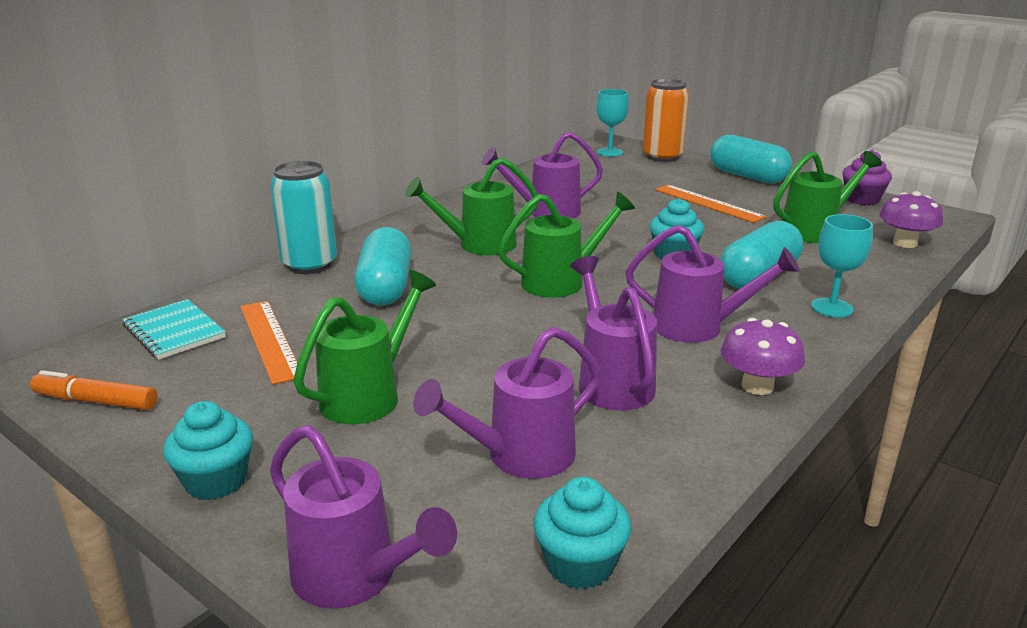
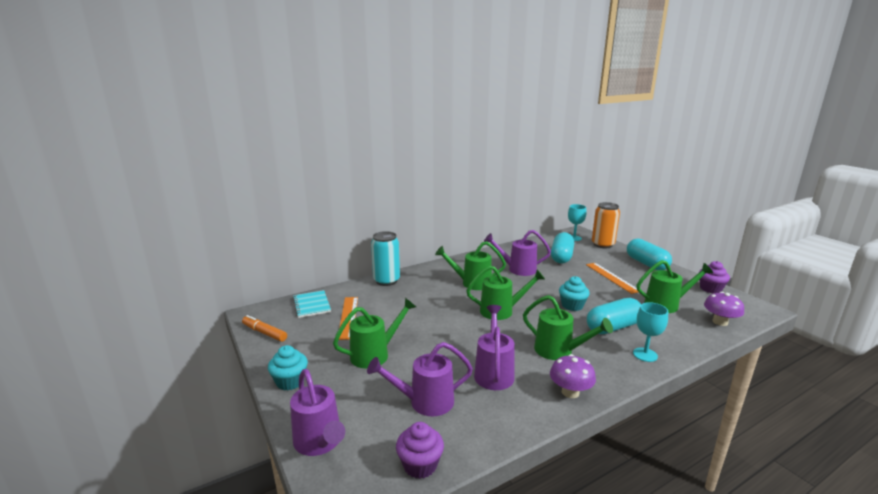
camera: 20 degrees right, 5 degrees down
turquoise capsule [354,227,412,306] -> turquoise capsule moved to [551,232,574,263]
turquoise cupcake [533,477,631,589] -> purple cupcake [396,422,444,479]
purple watering can [626,225,800,343] -> green watering can [523,295,613,360]

